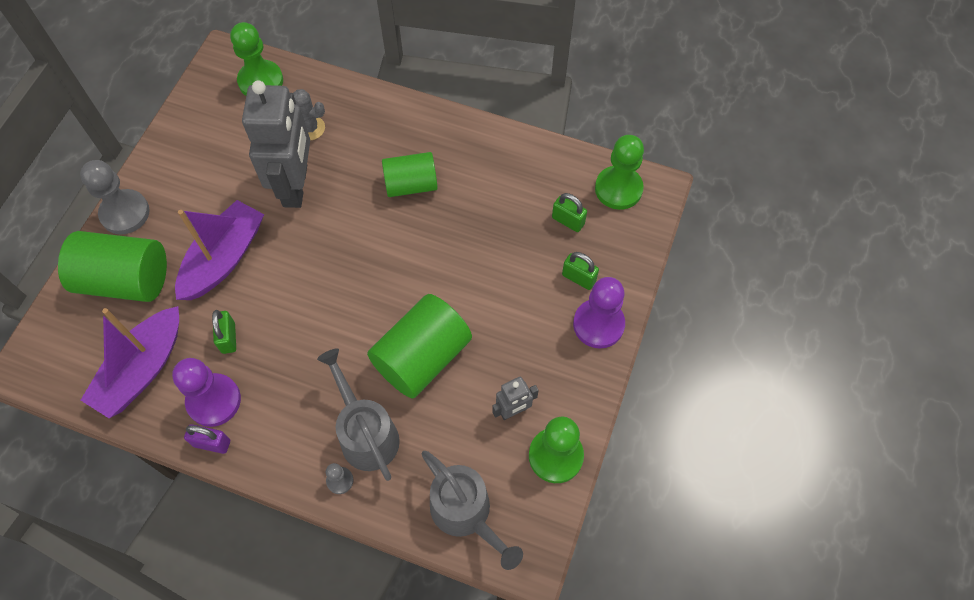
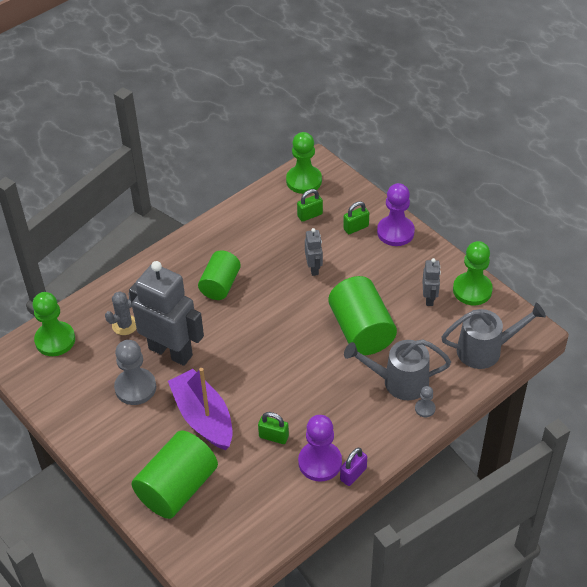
camera: 60 degrees left, 15 degrees down
grey pawn [80,160,150,234] -> grey pawn moved to [114,340,156,405]
purple boat [81,306,179,418] -> none
none -> grey robot [305,228,323,276]

